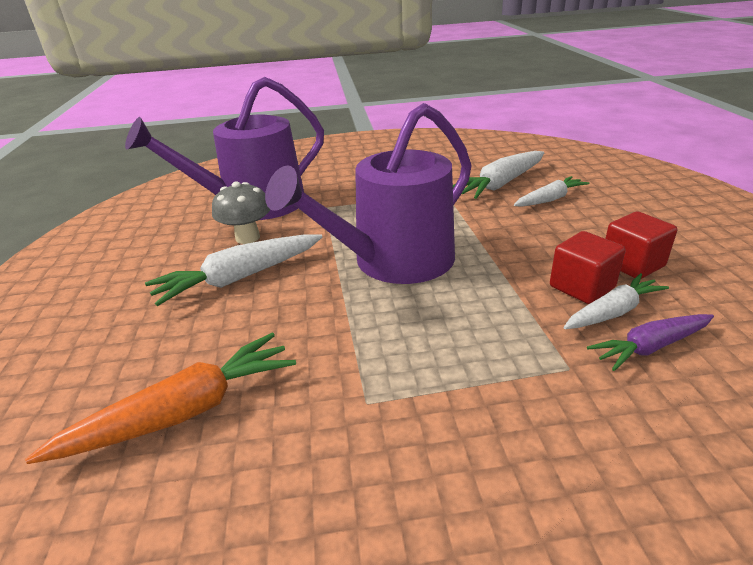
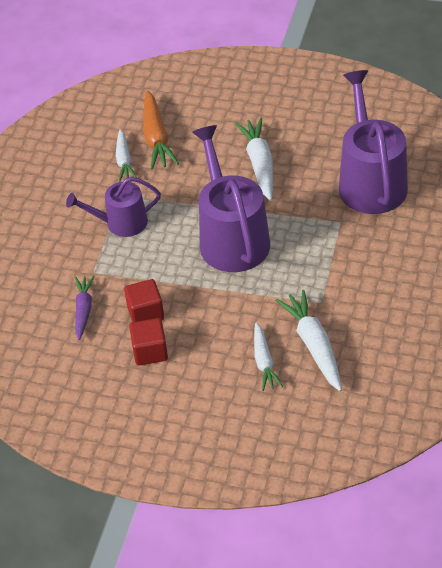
camera: 115 degrees right, 15 degrees up
grey mushroom [212,181,270,244] -> none
white carrot [564,273,669,329] -> white carrot moved to [116,129,137,182]
none -> purple watering can [66,177,161,237]

